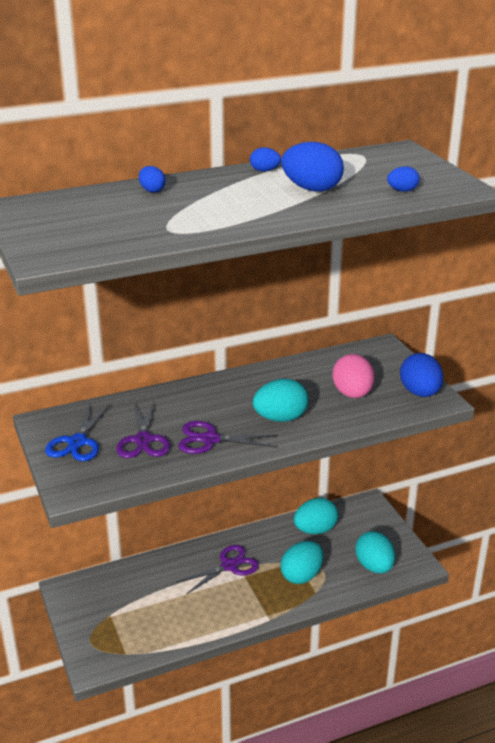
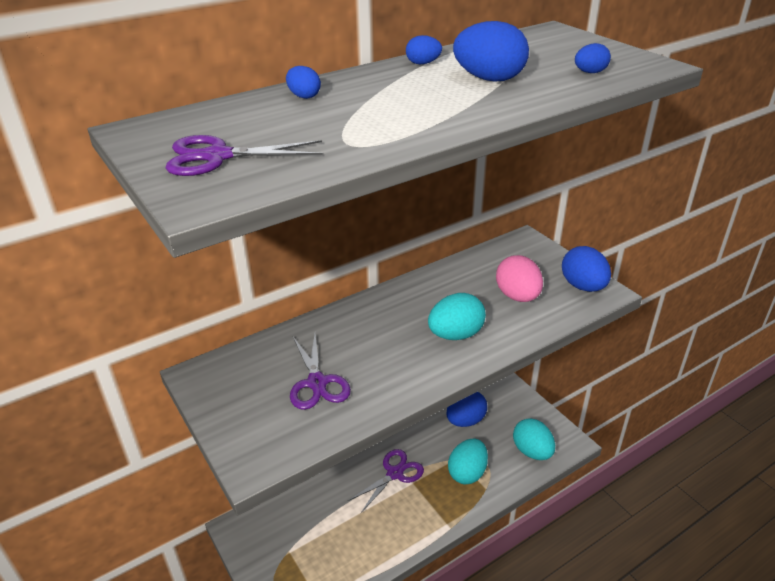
camera: 10 degrees left, 5 degrees up
blue scissors [45,404,110,461] -> none
purple scissors [178,421,278,454] -> purple scissors moved to [166,135,323,176]
turquoise egg [294,498,338,534] -> blue egg [447,392,487,427]

